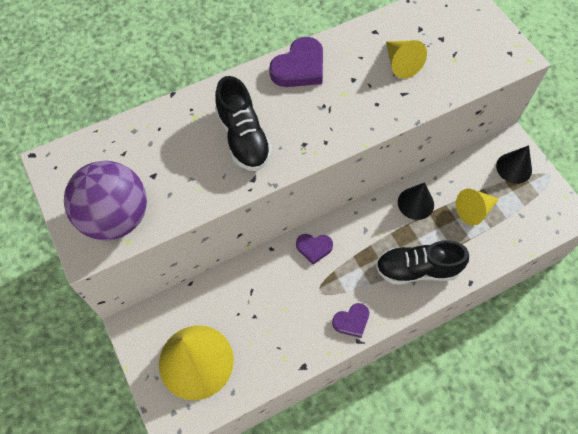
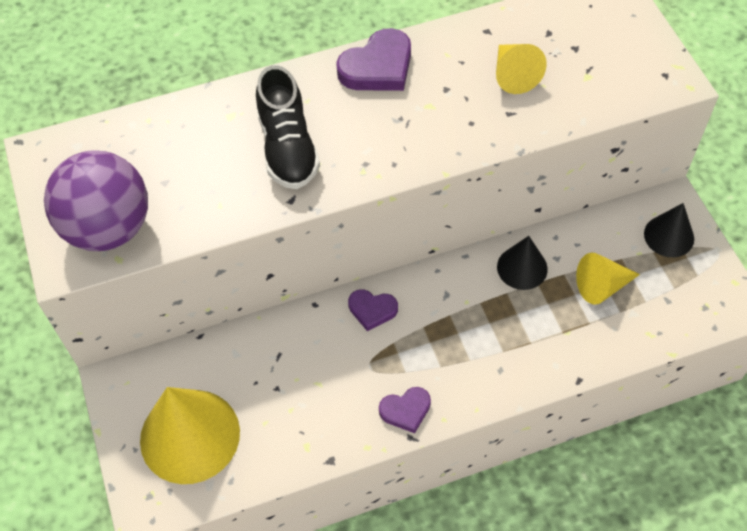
camera: 10 degrees right, 5 degrees down
black shoe [376,240,469,285] -> none

